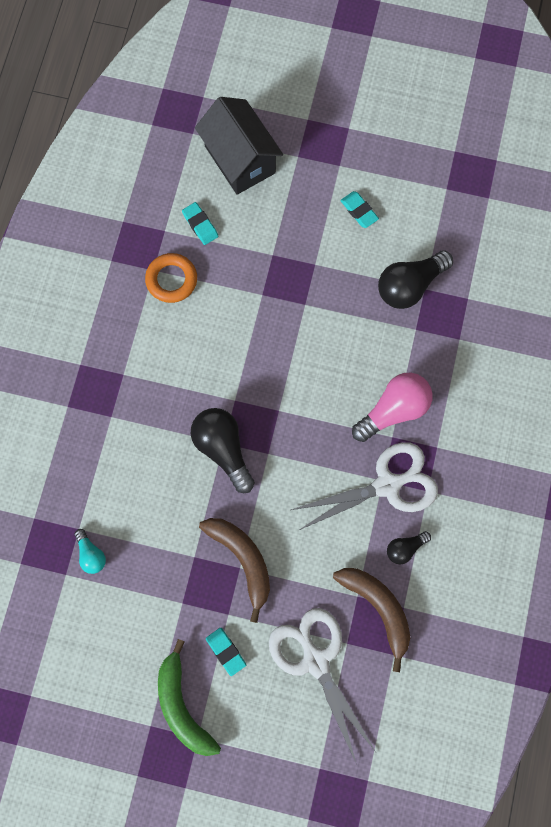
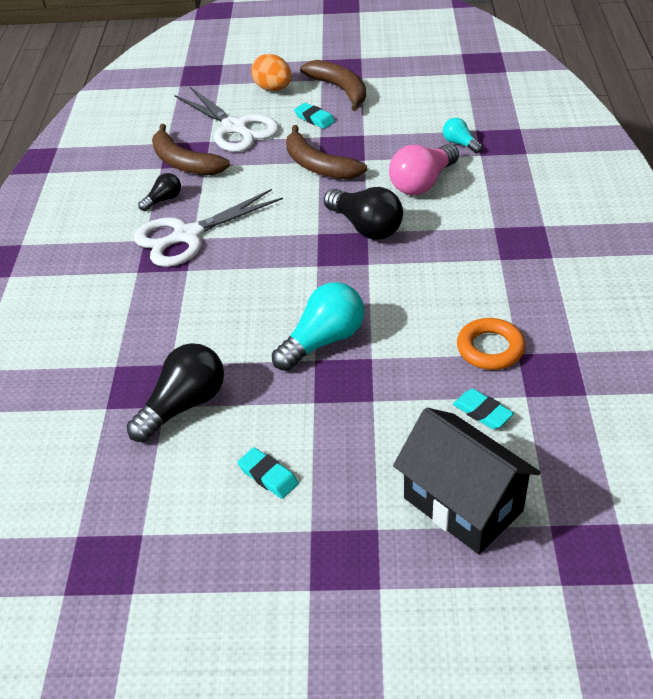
camera: 170 degrees right, 30 degrees down
green banana [158,639,221,756] -> brown banana [300,60,366,111]
pink light bulb [352,373,433,442] -> pink light bulb moved to [389,144,459,195]
none -> orange egg [251,54,292,91]
none -> turquoise light bulb [272,282,364,371]

